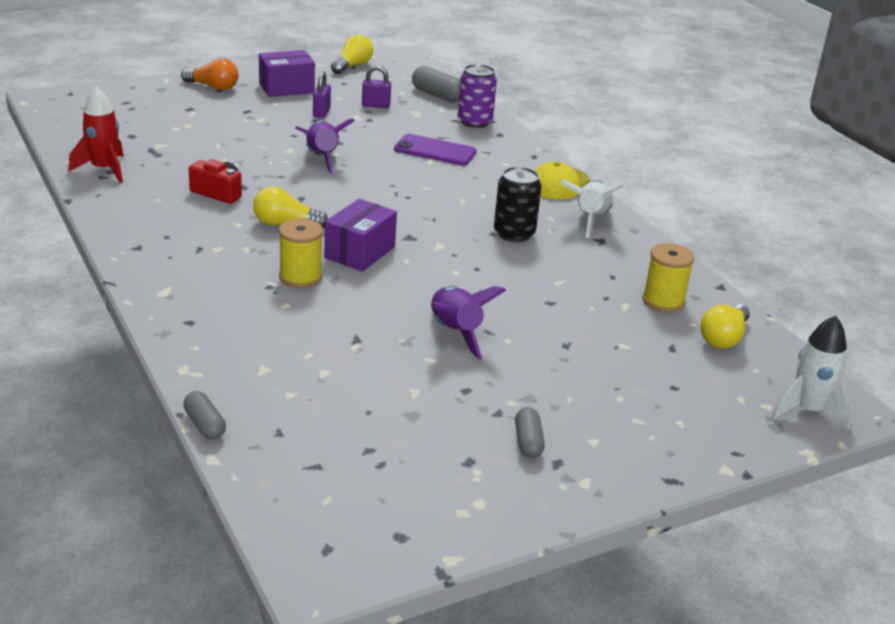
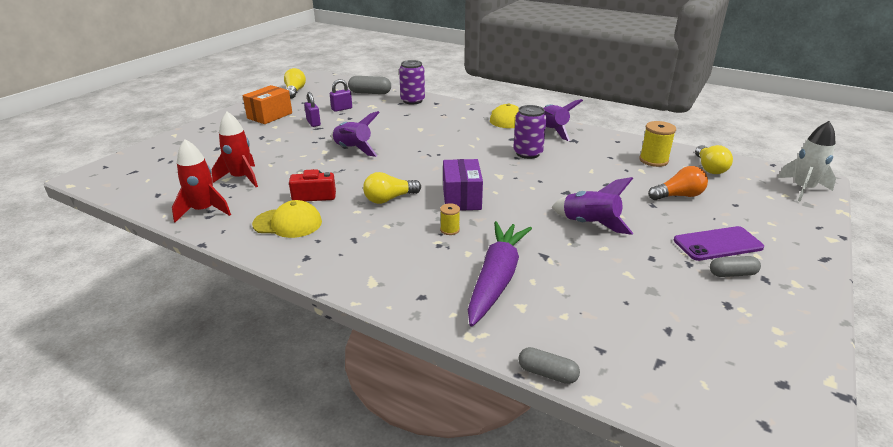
camera: 30 degrees left, 0 degrees up
orange light bulb [181,58,238,90] -> orange light bulb moved to [648,166,708,200]
purple box [259,50,315,97] -> orange box [243,85,292,124]
yellow spool [279,219,323,288] -> yellow spool [440,203,460,235], size x0.56
purple phone [394,134,477,165] -> purple phone moved to [674,226,764,261]
black can [494,167,542,242] -> purple can [513,105,547,159]
grey capsule [515,407,545,458] -> grey capsule turned 60 degrees counterclockwise [710,256,761,277]
white rocket [559,180,623,238] -> purple rocket [544,99,583,141]
none -> red rocket [212,112,258,187]
none -> yellow cap [252,200,322,238]
none -> purple carrot [468,221,532,327]

